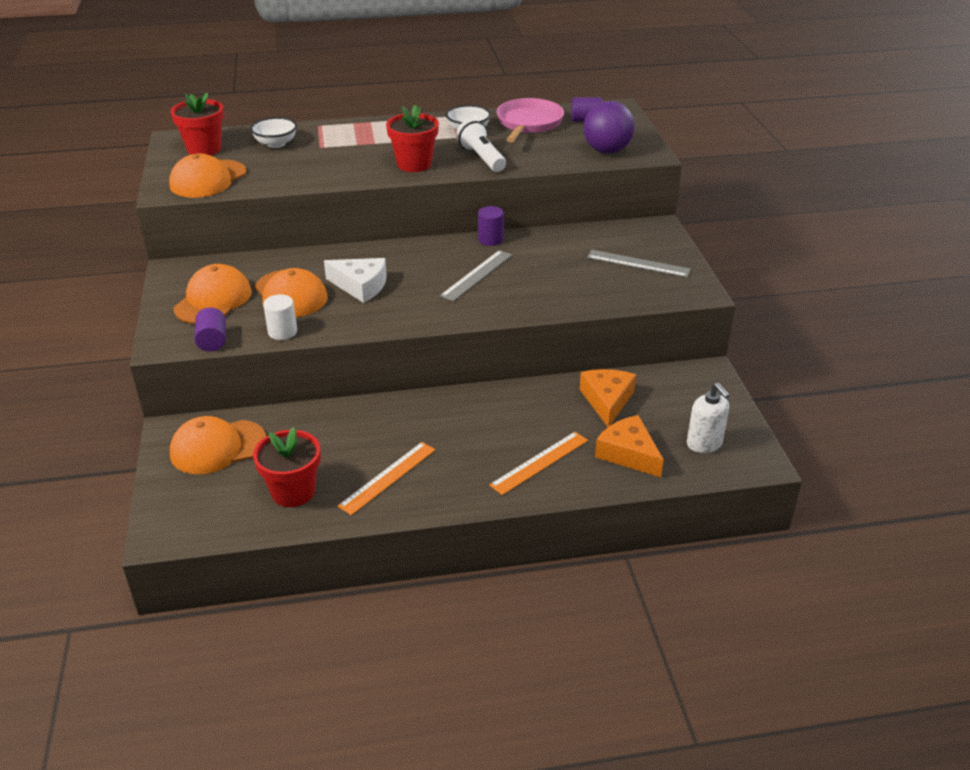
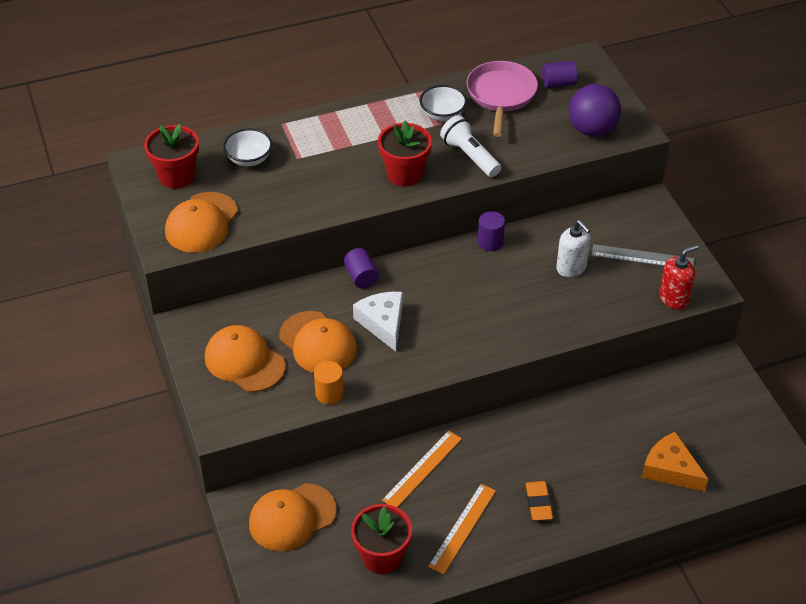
camera: 10 degrees left, 10 degrees up
orange cap [173,264,252,324] -> orange cap turned 60 degrees counterclockwise [205,325,286,392]
purple cylinder [194,307,226,352] -> purple cylinder moved to [344,248,379,288]
white cylinder [263,294,297,340] -> orange cylinder [314,361,344,404]
white cheese [324,258,387,303] -> white cheese turned 120 degrees counterclockwise [353,292,403,351]
grey ruler [440,250,512,301] -> none
orange ruler [489,432,588,495] -> orange ruler moved to [382,430,462,507]
orange cheese [580,369,636,427] -> none
white soap dispenser [687,383,730,453] -> white soap dispenser moved to [556,220,591,277]
none -> orange eraser [525,481,553,521]
none -> red soap dispenser [659,244,698,310]

